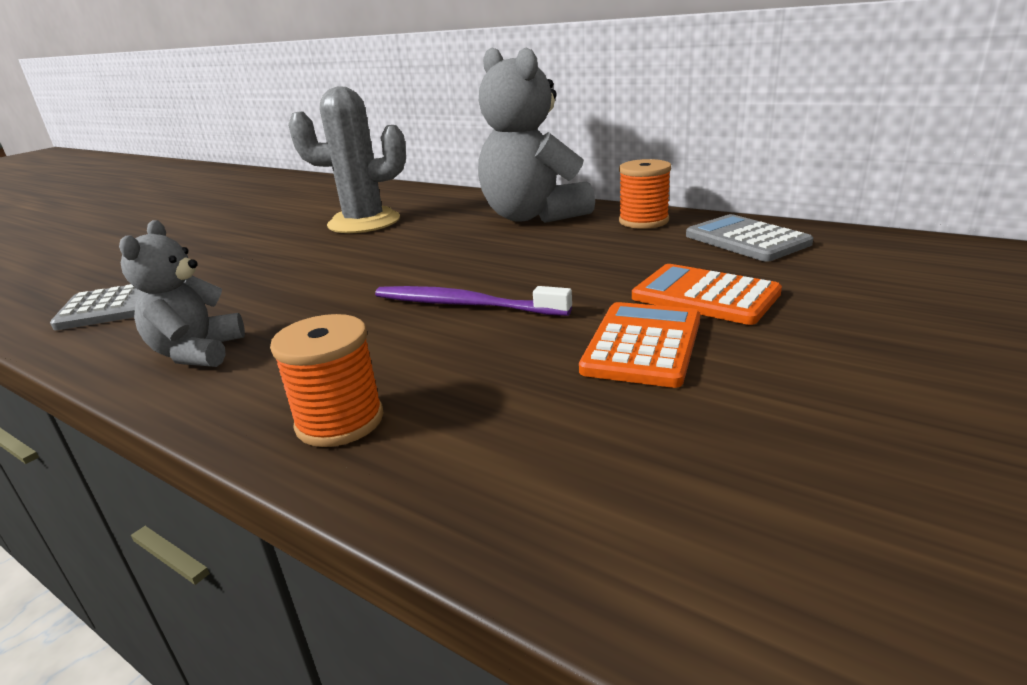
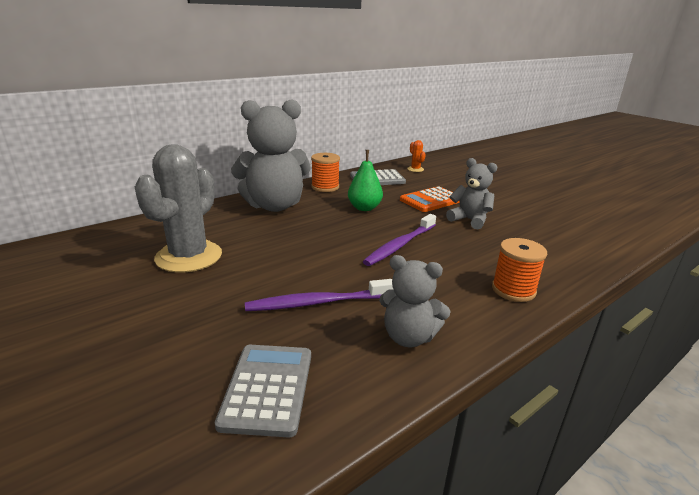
camera: 75 degrees left, 0 degrees up
orange calculator [579,302,700,388] -> grey teddy bear [446,158,497,229]
none -> purple toothbrush [245,279,394,311]
none -> green pear [348,150,383,211]
none -> orange cactus [407,140,426,172]

